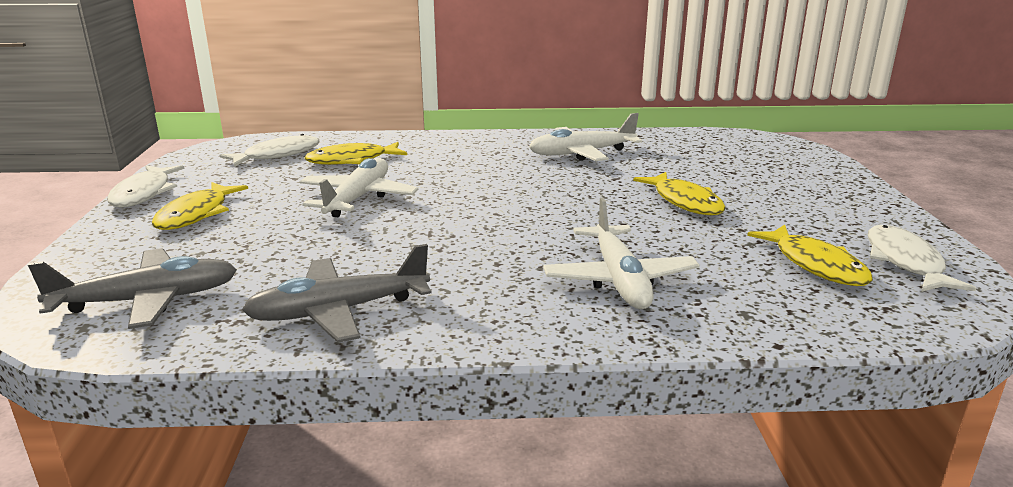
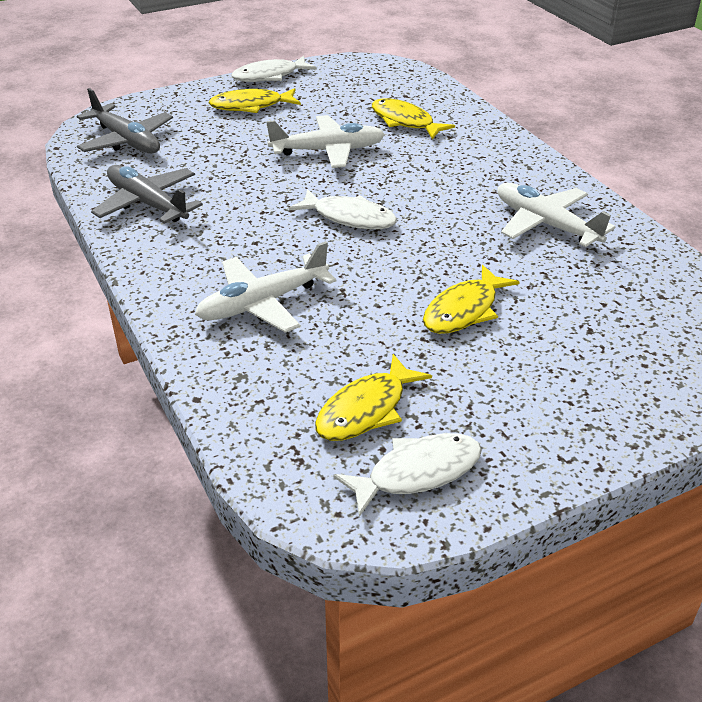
camera: 65 degrees right, 15 degrees up
white fish [220,134,320,167] -> white fish moved to [289,189,397,229]

